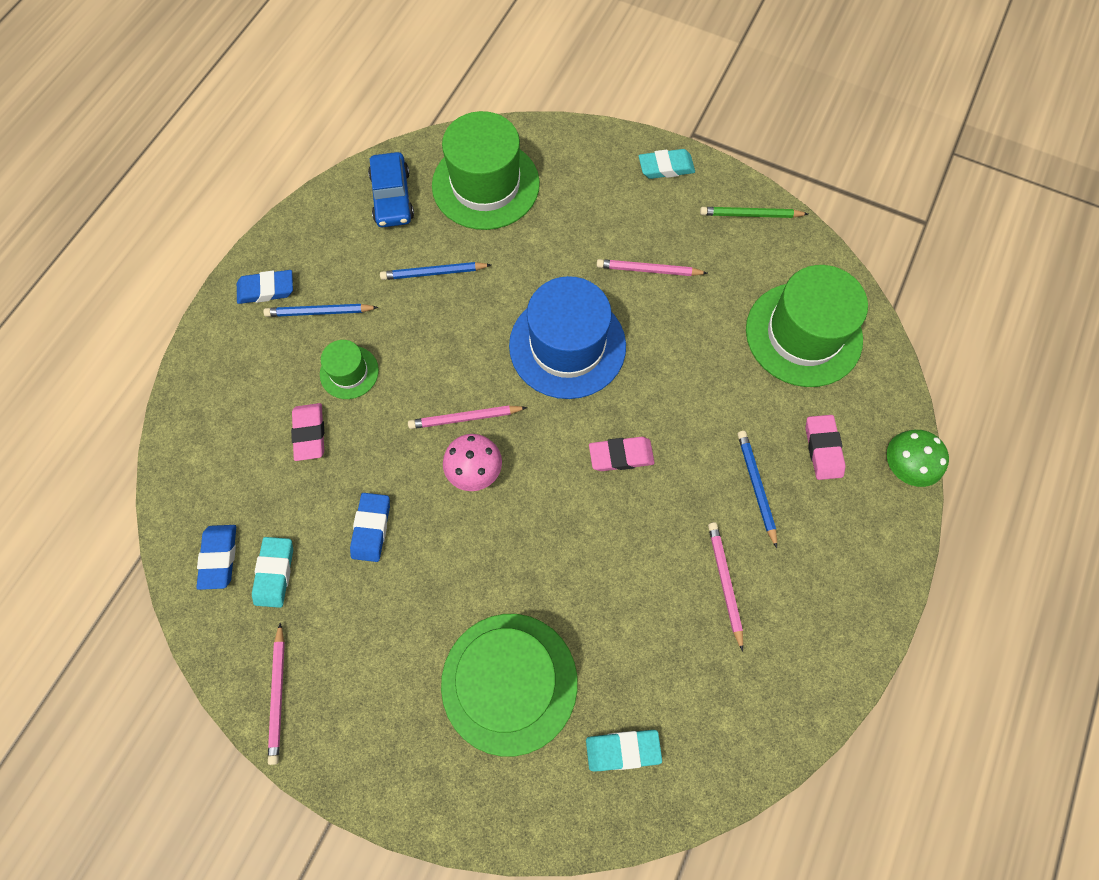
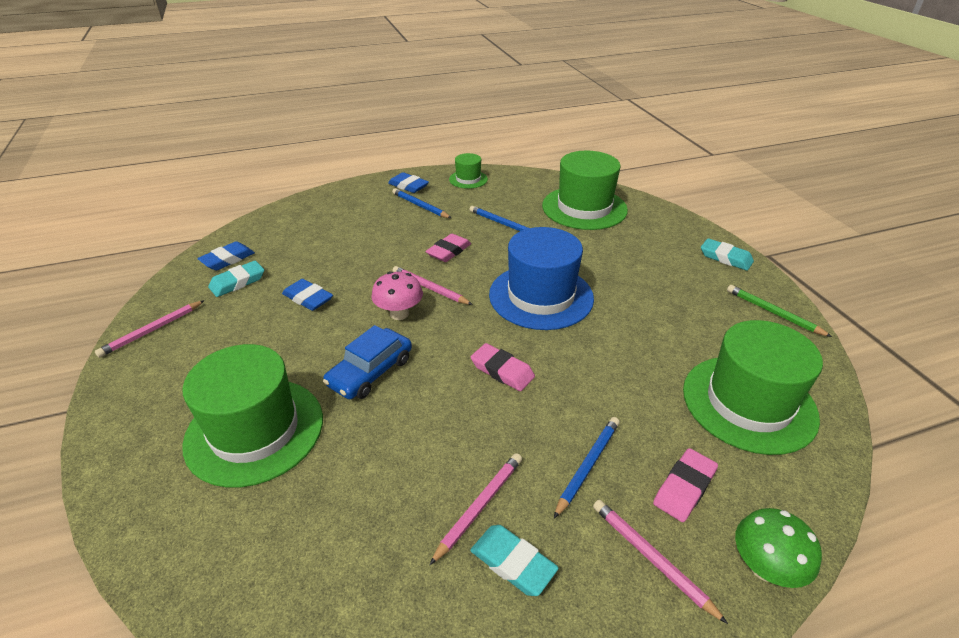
camera: 45 degrees right, 30 degrees down
pink eraser [291,403,324,461] -> pink eraser moved to [425,234,471,262]
green hat [320,340,379,399] -> green hat moved to [449,153,488,189]
blue eraser [350,493,390,562] -> blue eraser turned 75 degrees clockwise [282,279,333,311]
blue car [368,152,414,228] -> blue car moved to [323,325,412,399]
turquoise eraser [586,730,662,771] -> turquoise eraser moved to [470,525,559,596]
pink pencil [596,259,707,276] -> pink pencil moved to [593,500,728,624]

